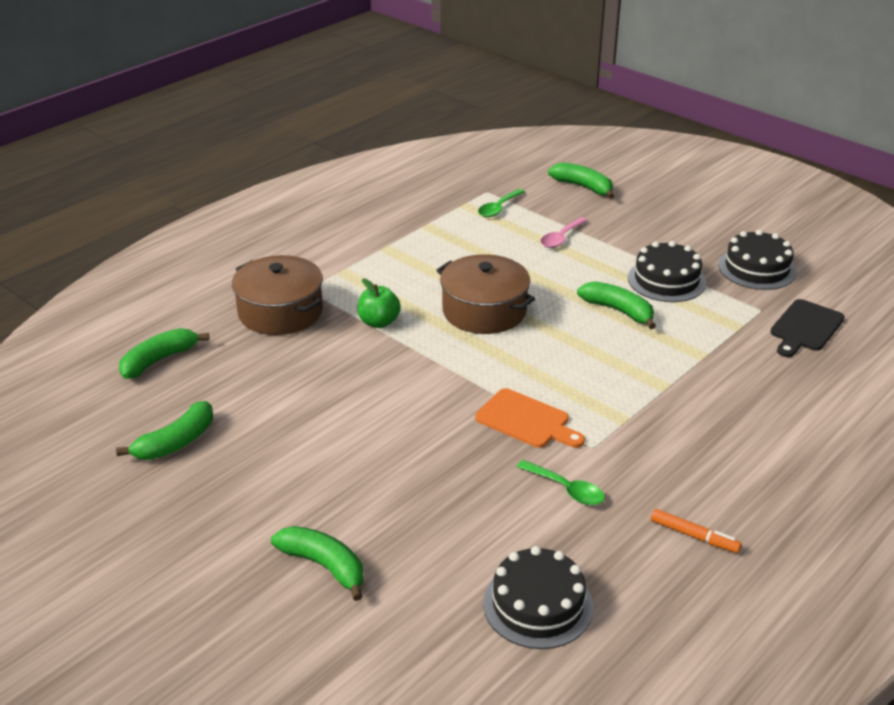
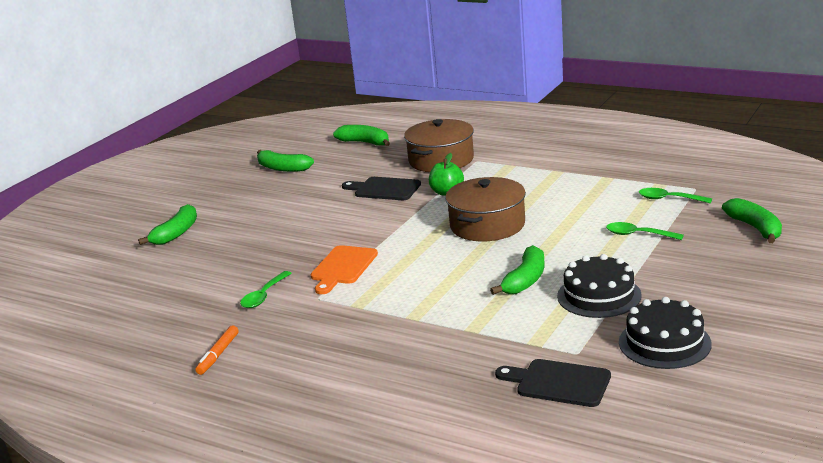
camera: 80 degrees right, 10 degrees down
black cake [483,546,593,649] -> none
pink spoon [541,217,588,248] -> green spoon [606,222,684,240]
green banana [548,162,614,199] -> green banana turned 45 degrees counterclockwise [722,198,782,243]
none -> black cutting board [342,177,421,200]

